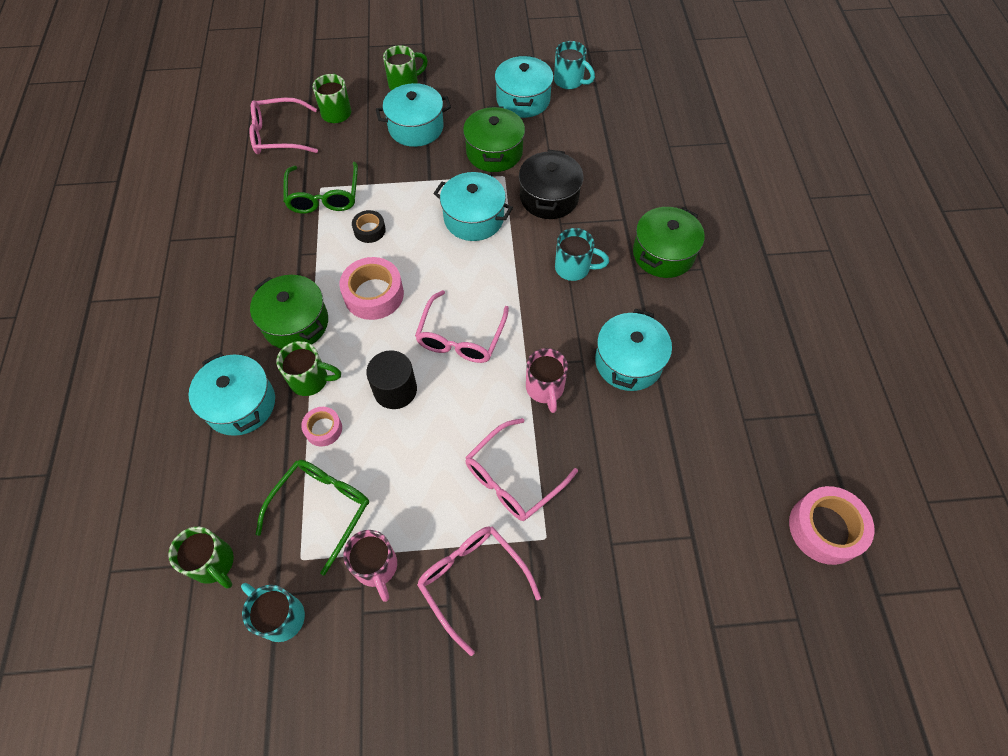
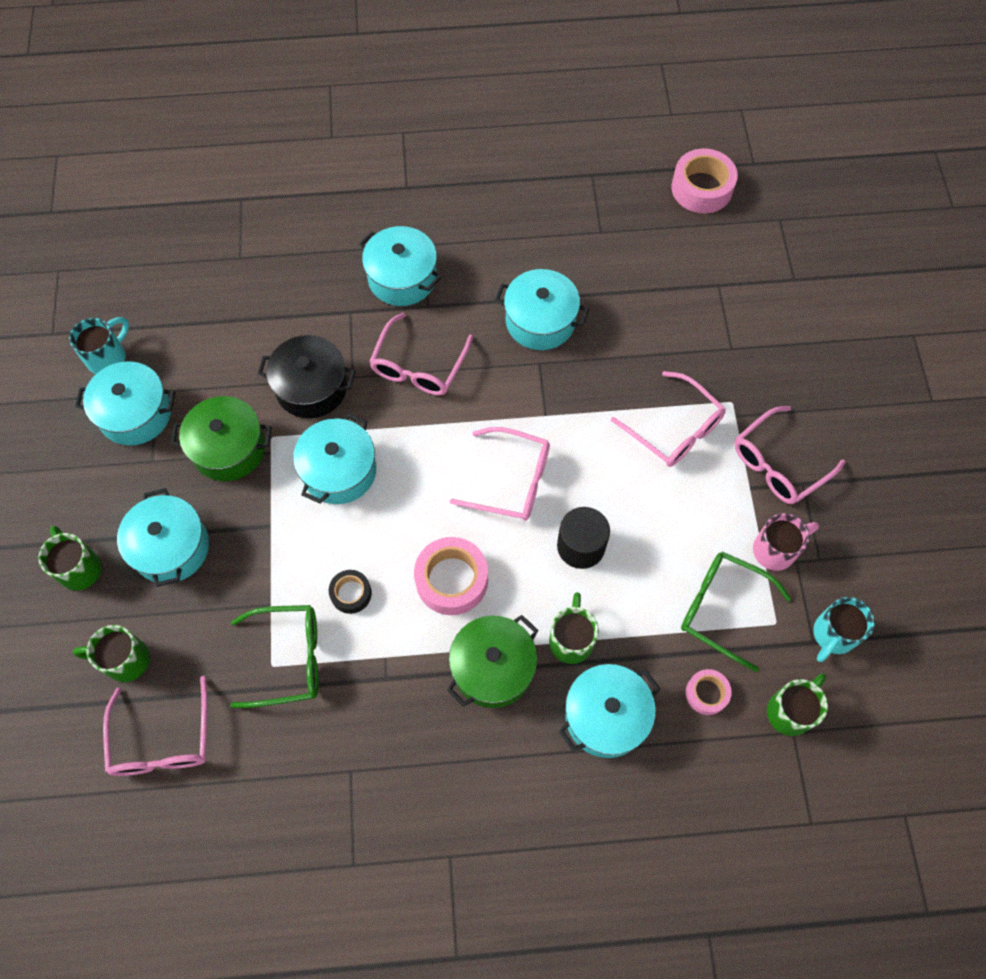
camera: 90 degrees left, 5 degrees up
pink tape [301,407,342,447] -> pink tape moved to [686,669,732,715]
pink mug [526,348,568,413] -> none
turquoise mug [555,228,609,281] -> pink glasses [369,312,473,395]
green pot [633,207,705,278] -> turquoise pot [359,226,442,306]

